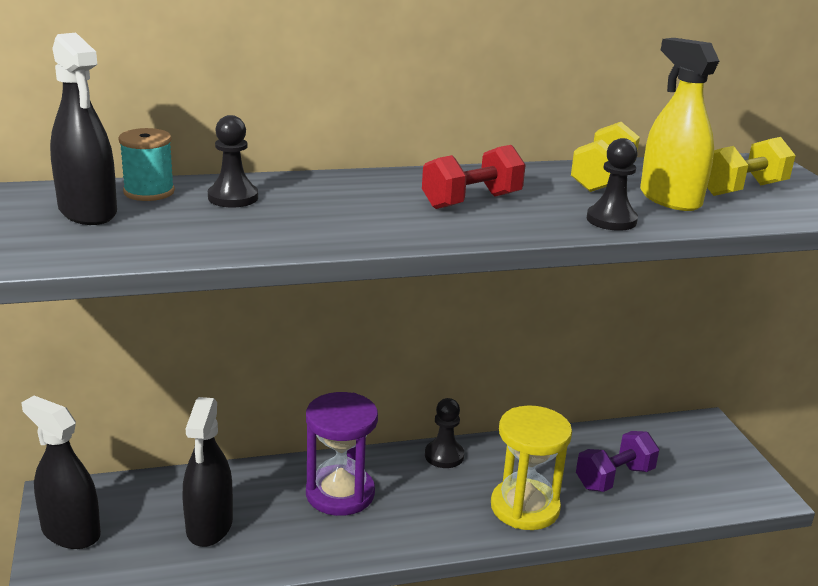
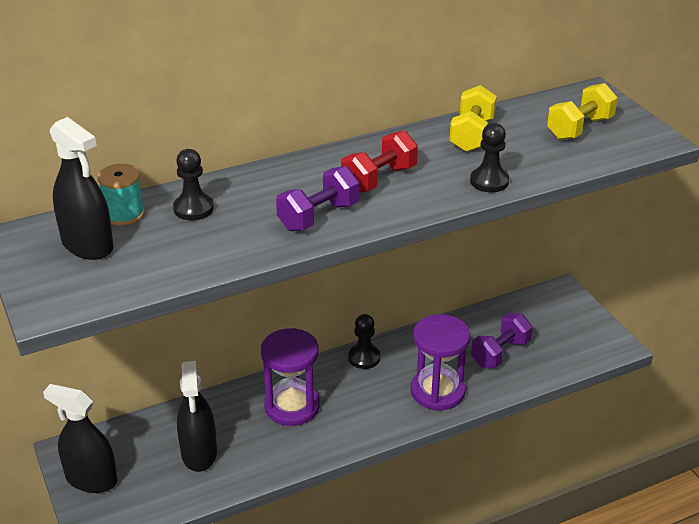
camera: 10 degrees left, 10 degrees up
yellow hourglass [491,405,572,530] -> purple hourglass [411,314,470,410]
yellow spray bottle [640,38,719,211] -> none
none -> purple dumbbell [276,166,360,231]

